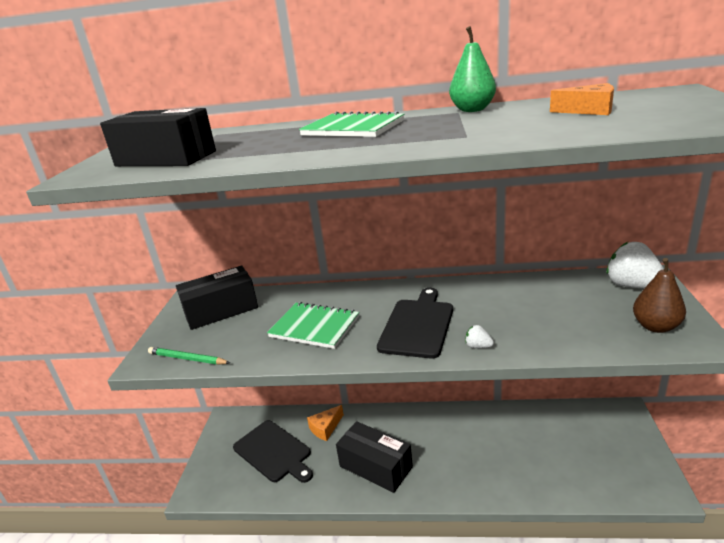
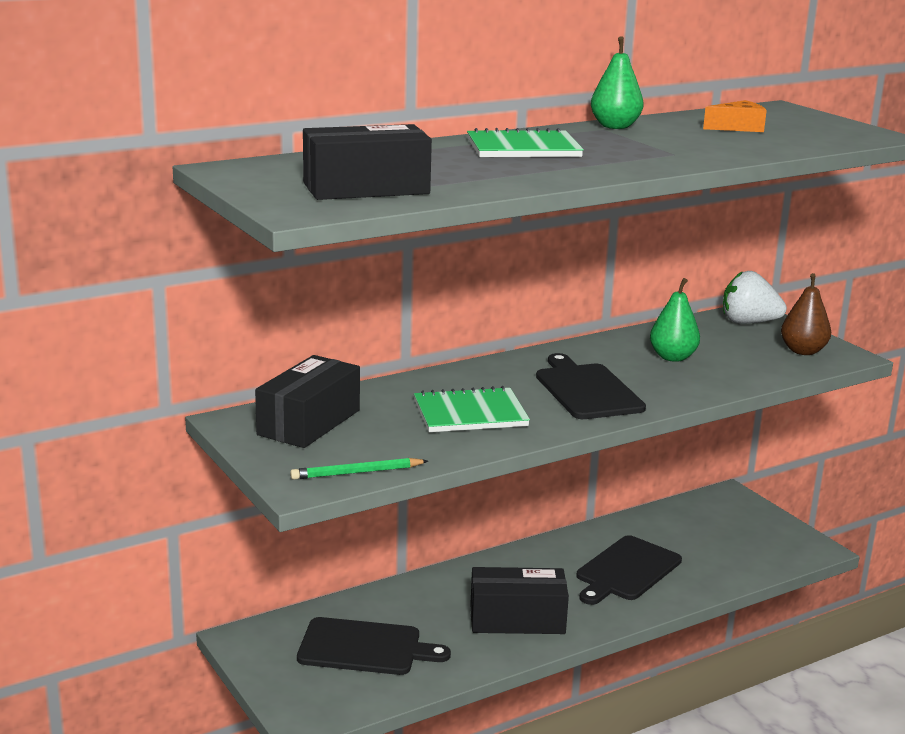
camera: 40 degrees left, 5 degrees down
orange cheese [307,405,344,441] -> none
white strawberry [465,325,494,348] -> none
none -> black cutting board [576,535,682,605]
none -> green pear [650,278,700,362]

